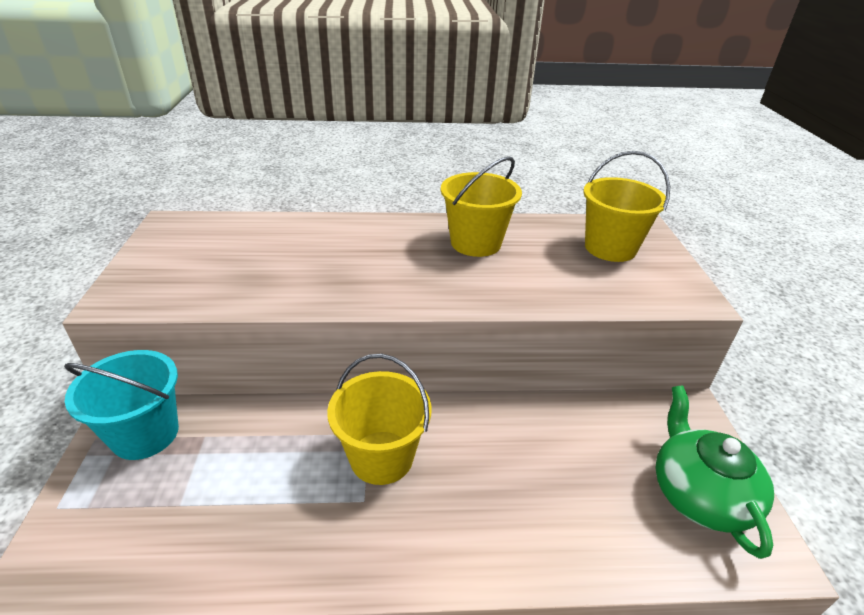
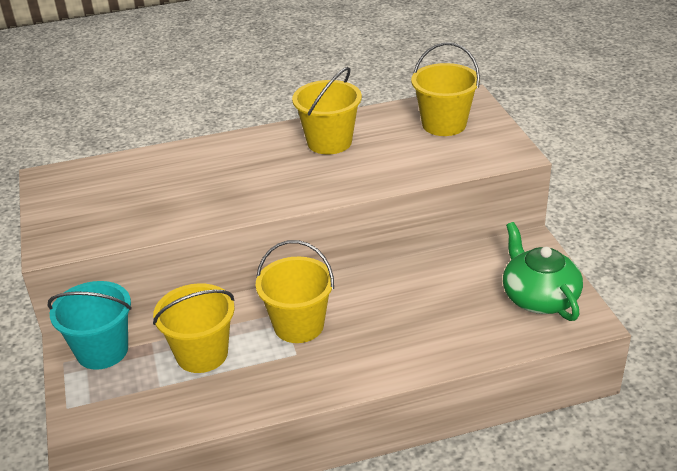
camera: 10 degrees left, 0 degrees up
none -> yellow bucket [153,283,235,373]

